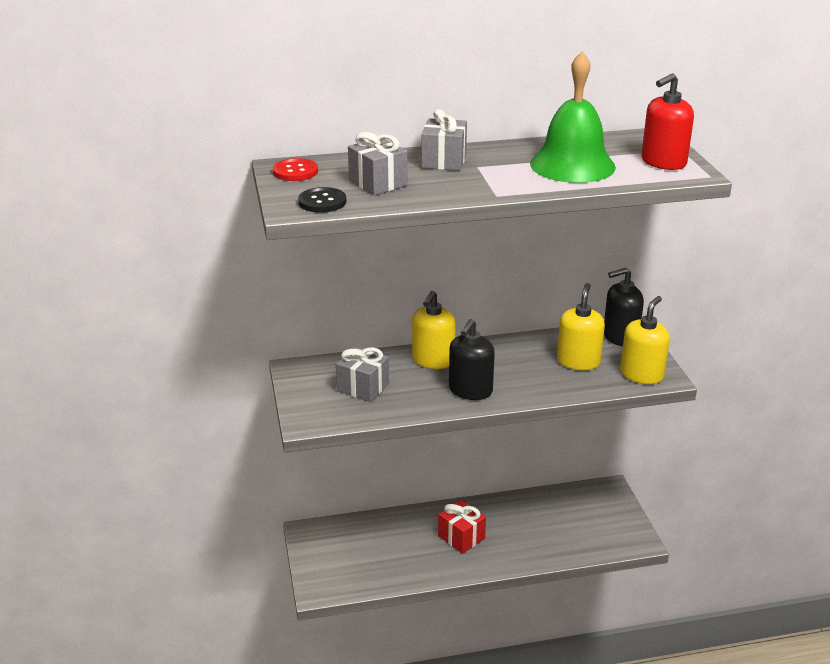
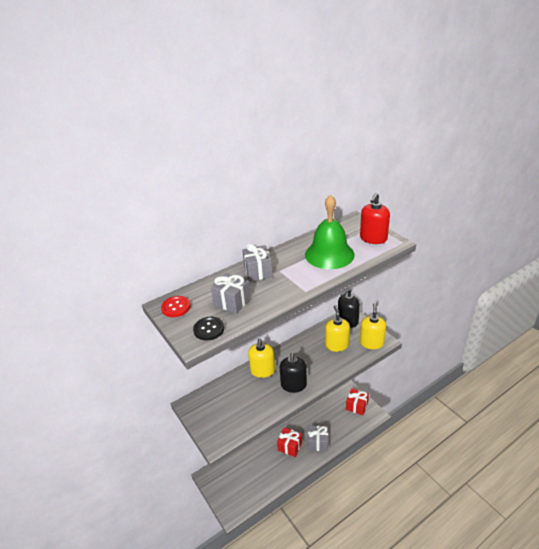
camera: 20 degrees left, 5 degrees up
grey gift [336,347,389,402] -> grey gift moved to [308,426,328,451]
none -> red gift [346,388,369,415]

